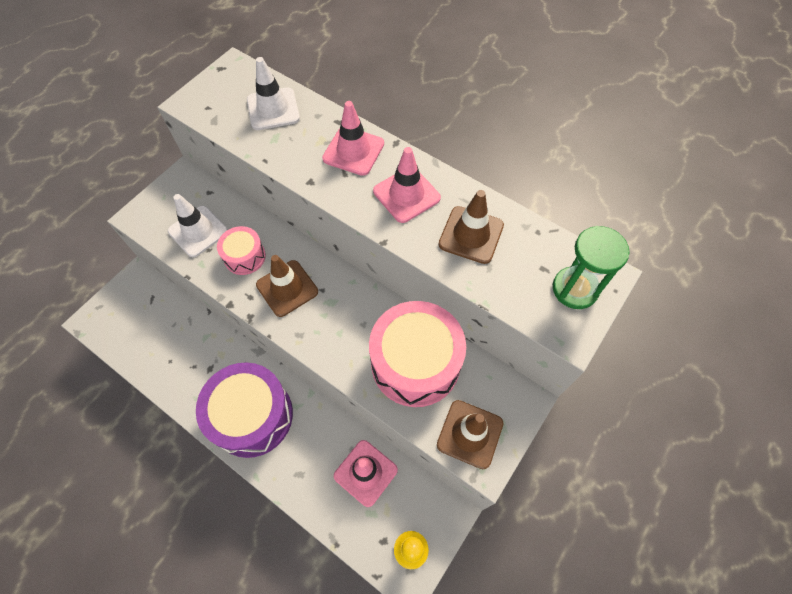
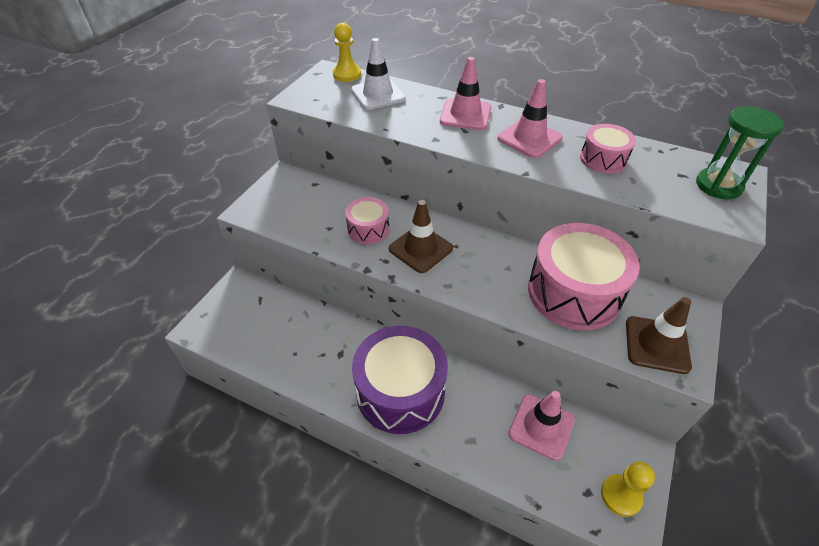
camera: 10 degrees left, 15 degrees down
white traffic cone [168,194,228,257] -> none
brown traffic cone [439,190,504,264] -> pink drum [580,124,636,174]
none -> yellow pawn [333,23,361,82]

